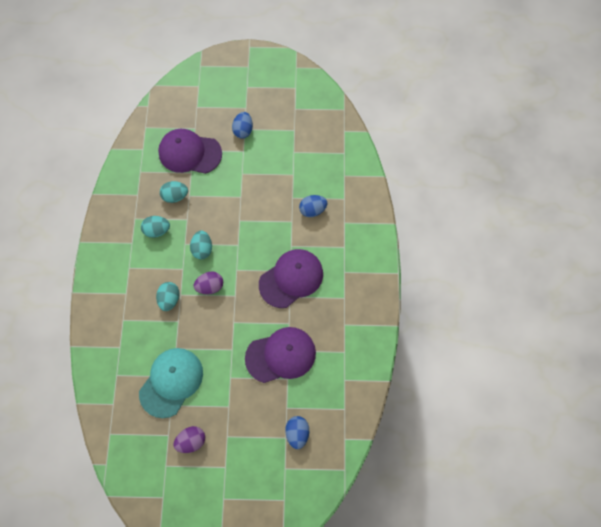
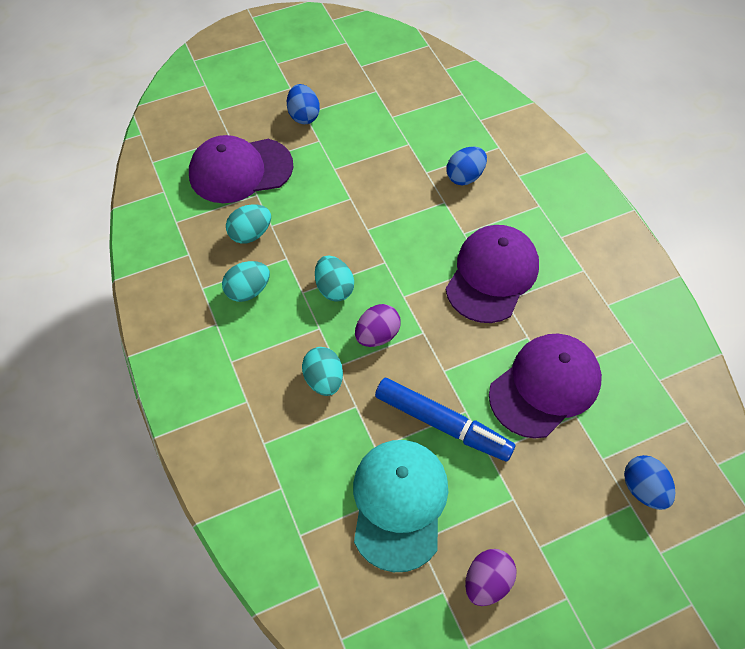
camera: 25 degrees left, 10 degrees down
none -> blue marker [375,378,515,461]

